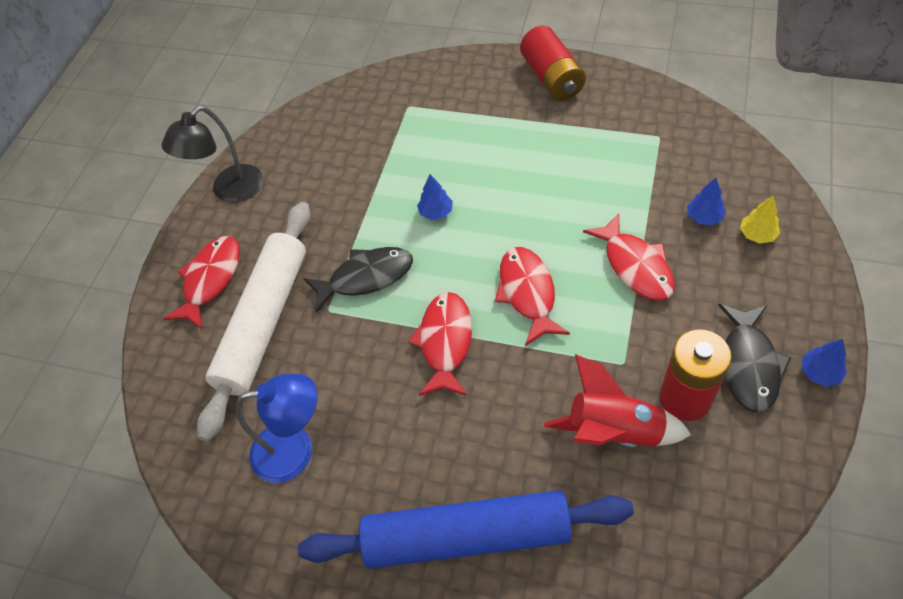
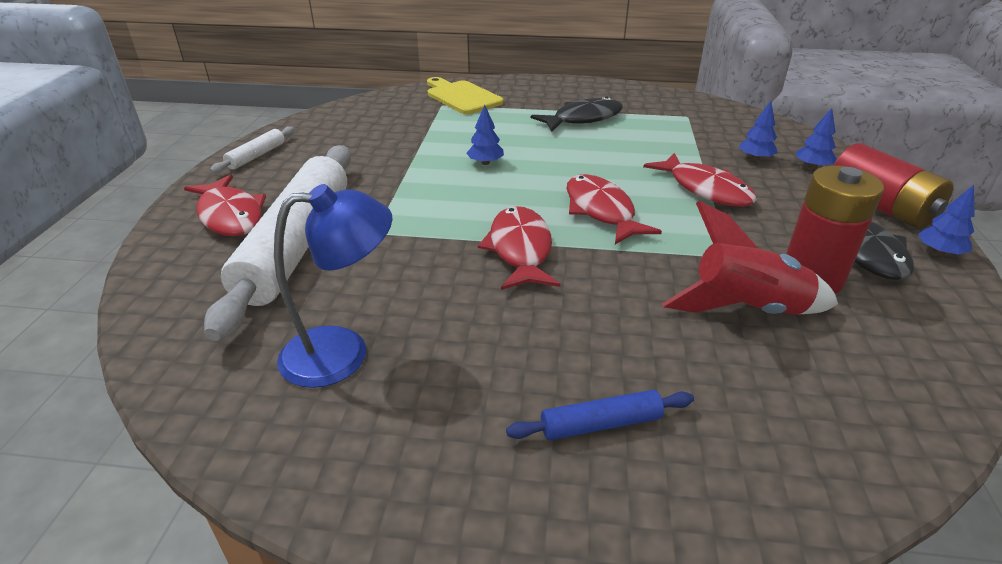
camera: 15 degrees left, 20 degrees down
black lamp [161,106,263,203] -> white rolling pin [210,126,295,173]
red fish [163,236,240,329] -> red fish turned 135 degrees clockwise [184,175,266,236]
blue rolling pin [298,490,634,569] -> blue rolling pin [506,390,694,440], size x0.42
black fish [303,247,413,313] -> black fish moved to [531,96,623,132]
red battery [520,26,586,101] -> red battery moved to [834,143,954,229]
yellow tree [740,196,780,244] -> blue tree [796,108,837,169]
none -> yellow cutting board [427,77,504,114]

